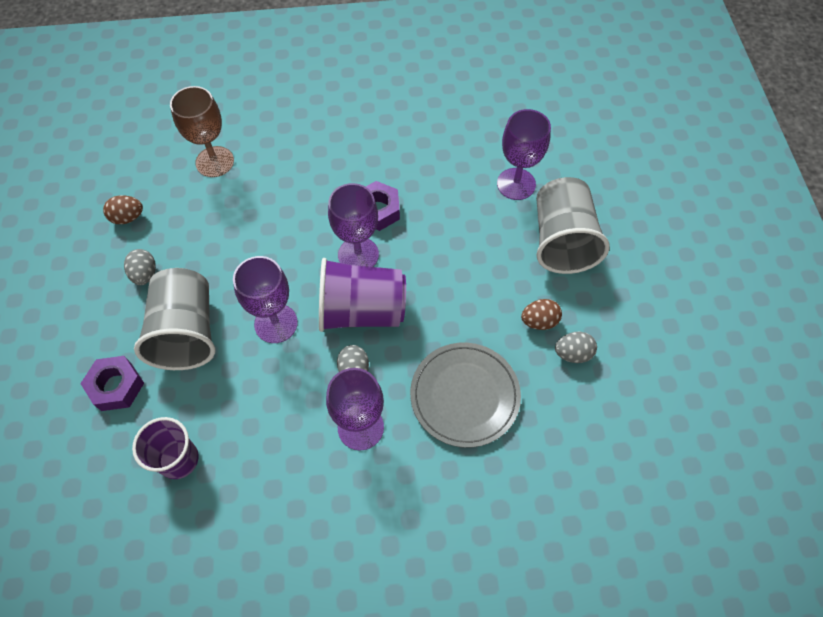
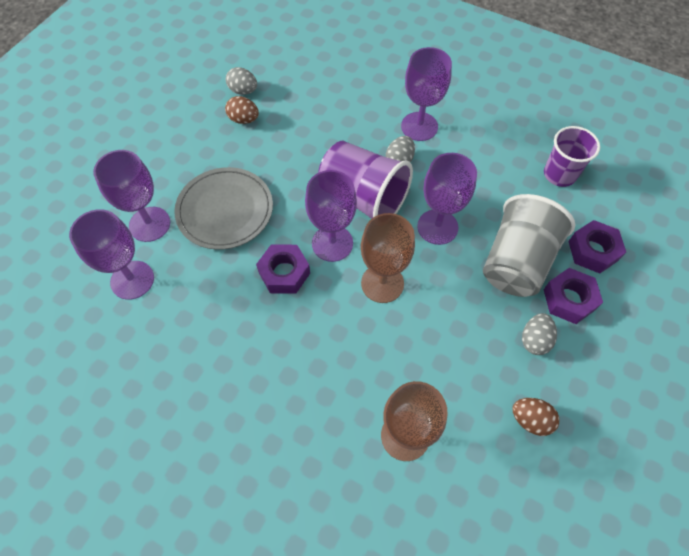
camera: 145 degrees left, 0 degrees up
grey plate [410,343,521,448] -> grey plate moved to [174,167,273,250]
grey cup [536,177,610,274] -> none
none -> purple goblet [69,209,154,300]
none -> brown goblet [361,213,415,303]
none -> purple nut [544,268,603,324]

